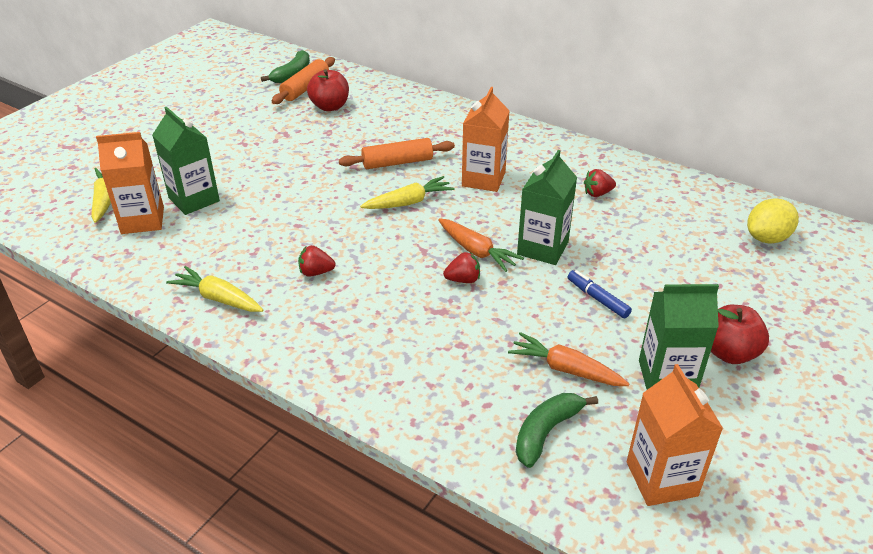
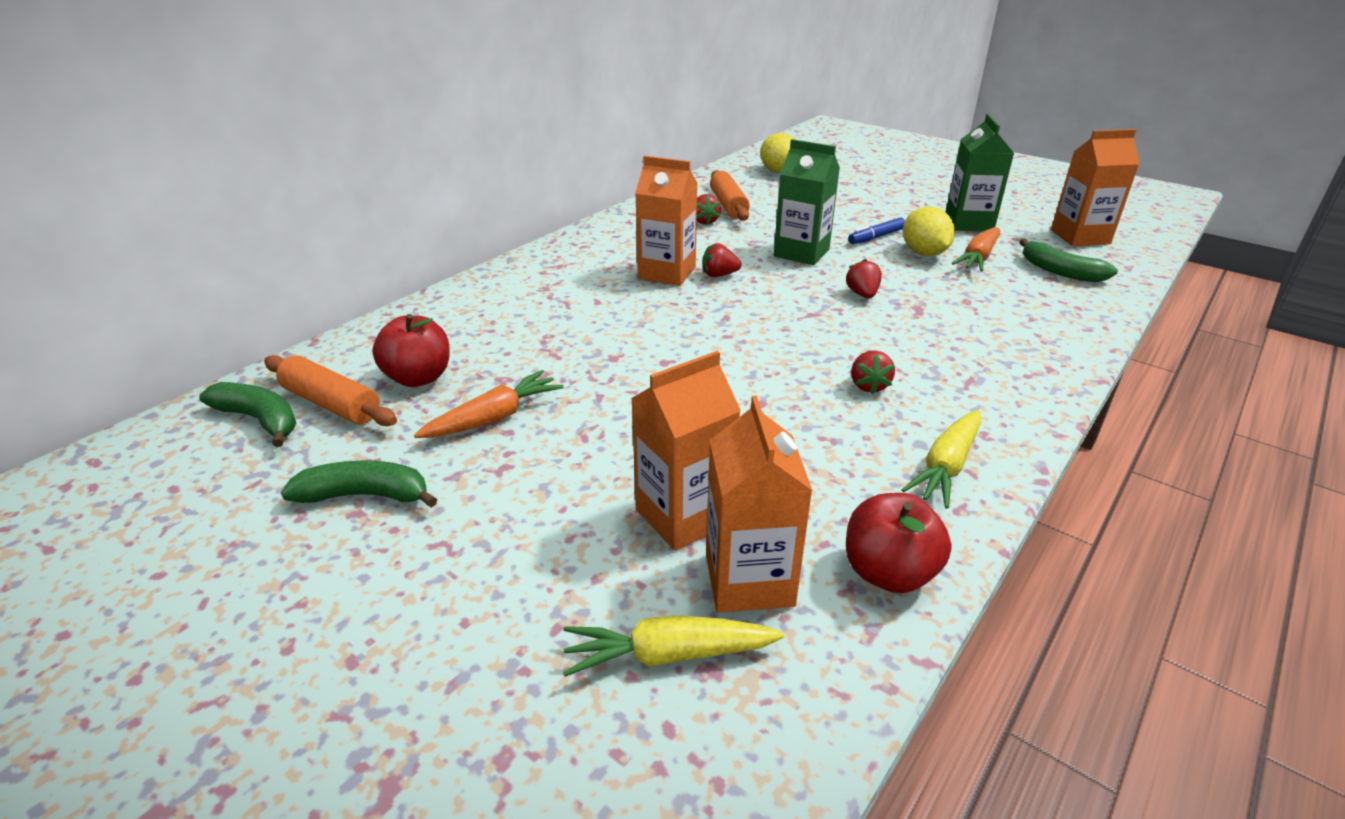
camera: 85 degrees left, 5 degrees down
green carton [152,107,220,215] -> orange carton [631,351,741,551]
orange rolling pin [339,138,455,169] -> orange rolling pin moved to [710,170,750,221]
yellow carrot [360,176,455,209] -> none
orange carrot [438,218,524,272] -> orange carrot moved to [414,370,564,438]
red apple [711,305,769,364] -> red apple moved to [846,493,952,593]
none -> green banana [281,460,438,507]
none -> red strawberry [702,243,741,277]
none -> yellow lemon [903,207,955,256]

